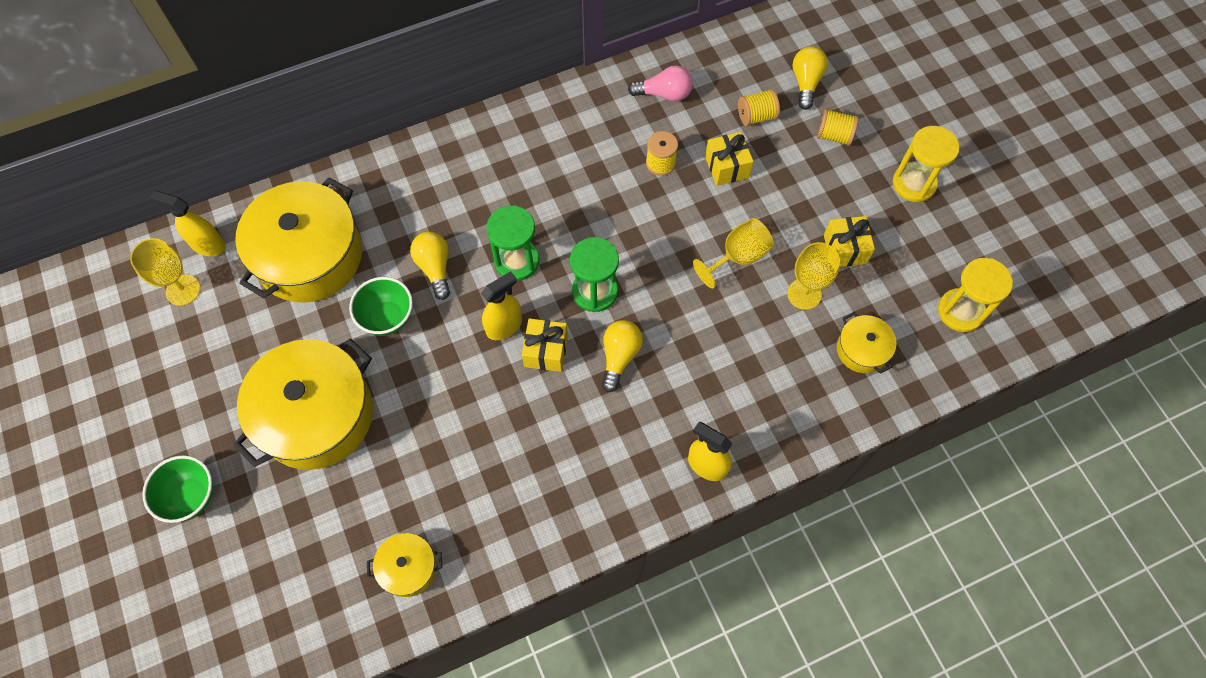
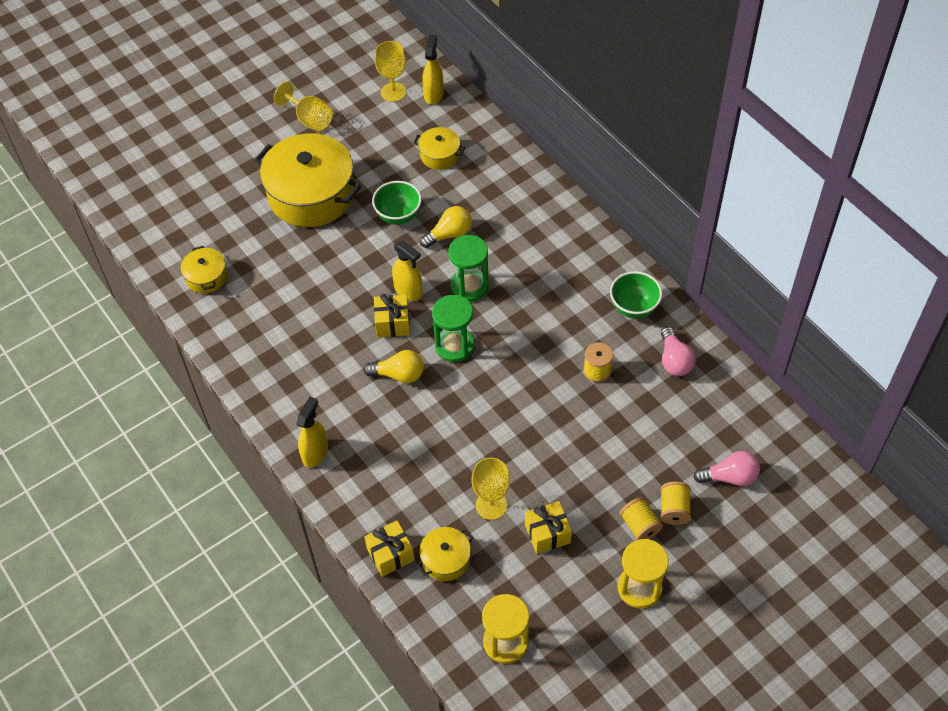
camera: 80 degrees right, 10 degrees down
green bowl [142,455,213,523] -> green bowl moved to [610,271,662,318]
yellow pot [236,177,362,303] -> yellow pot [414,127,465,170], size x0.47
yellow goblet [693,218,774,289] -> yellow goblet moved to [274,82,333,131]
yellow gift [705,132,754,186] -> yellow gift moved to [364,520,415,577]
yellow spool [738,89,780,126] -> yellow spool moved to [620,497,663,540]
yellow light bulb [793,46,828,110] -> pink light bulb [693,451,760,486]

